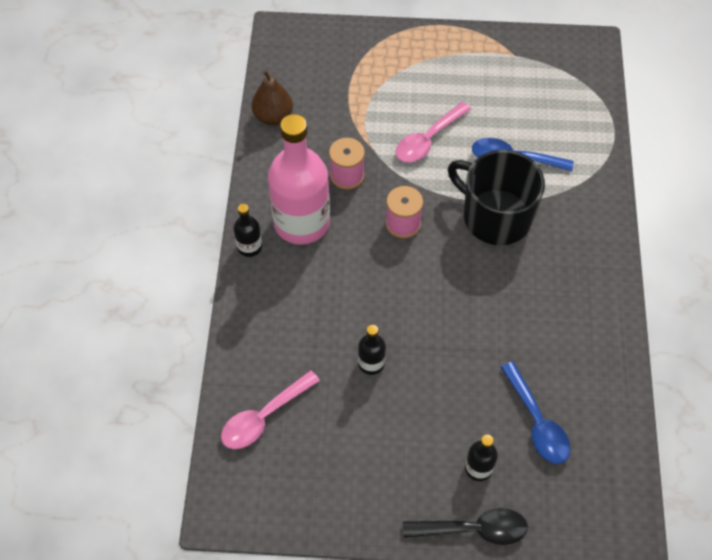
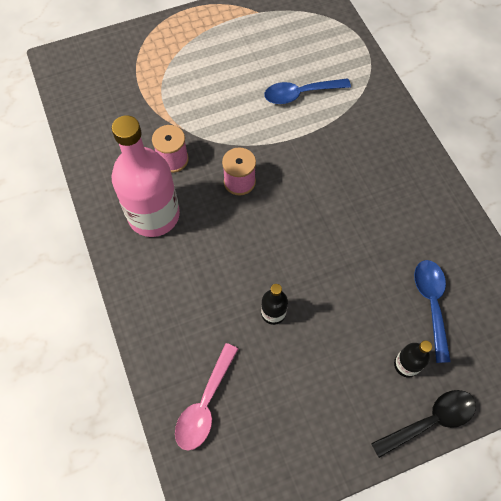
camera: 25 degrees left, 5 degrees up
black bottle [234,204,262,257] -> none
brown pear [252,69,293,125] -> none
pink spoon [395,102,471,163] -> none
black mug [448,150,545,245] -> none
blue spoon [501,362,571,464] -> blue spoon turned 135 degrees counterclockwise [414,260,451,363]

